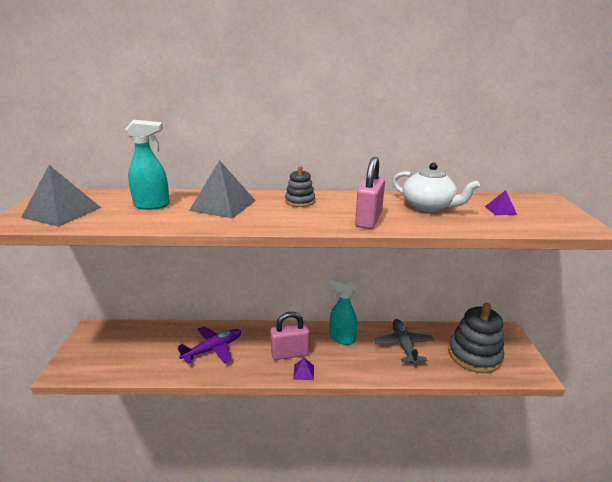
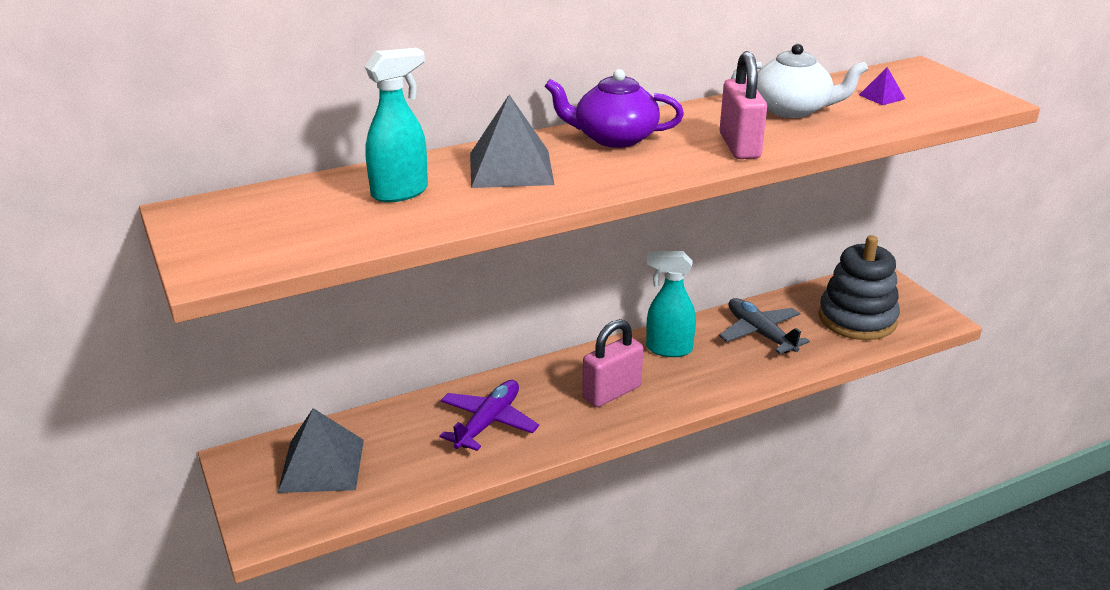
camera: 25 degrees left, 5 degrees up
grey pyramid [21,165,101,227] -> grey pyramid moved to [278,408,364,493]
grey stacking toy [285,165,315,207] -> purple teapot [545,69,684,148]
purple pyramid [293,358,314,380] -> none

